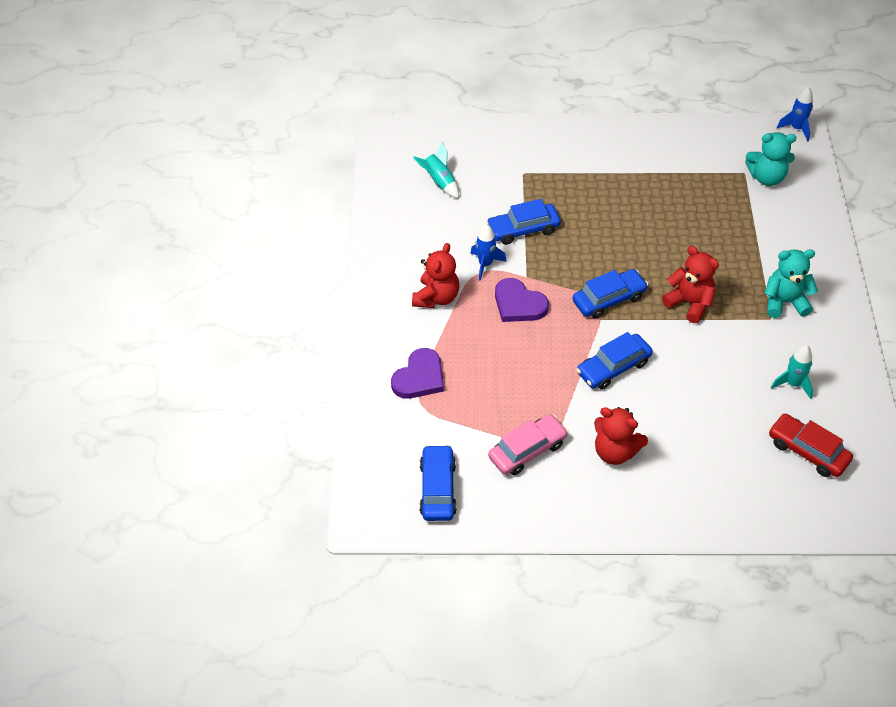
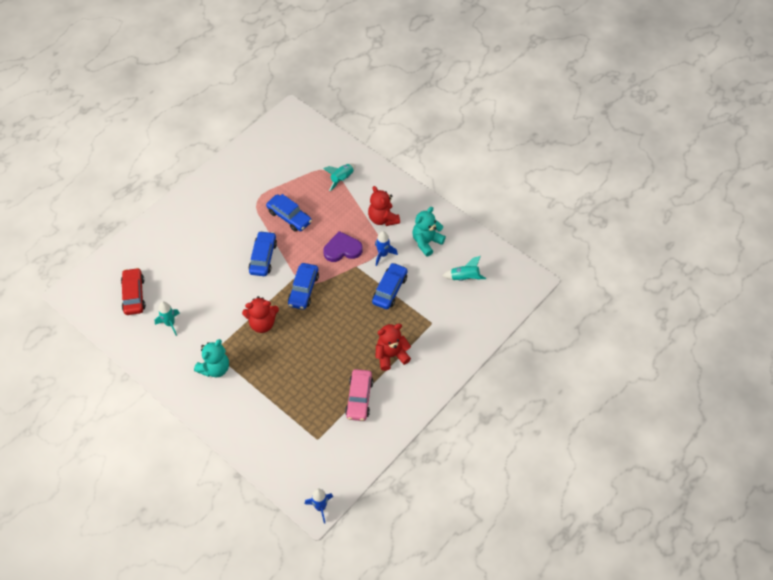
camera: 130 degrees right, 5 degrees up
purple heart [391,348,444,399] -> turquoise rocket [323,164,356,191]
blue car [419,445,457,521] -> blue car moved to [266,194,312,232]
pink car [488,414,568,475] -> pink car moved to [345,369,373,421]
red teddy bear [594,407,648,465] -> red teddy bear moved to [375,324,411,371]
turquoise teddy bear [745,132,796,186] -> turquoise teddy bear moved to [413,207,446,257]
red car [769,414,853,477] -> red car turned 90 degrees counterclockwise [121,268,146,315]

